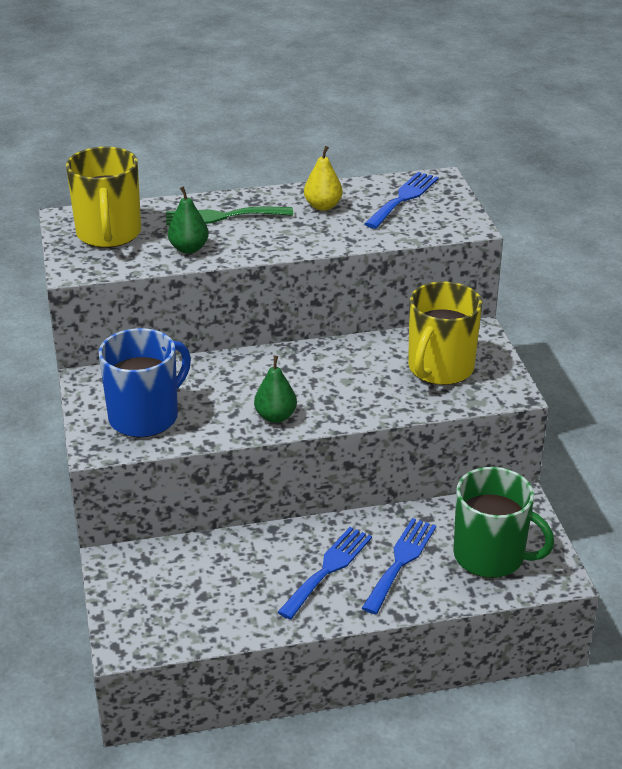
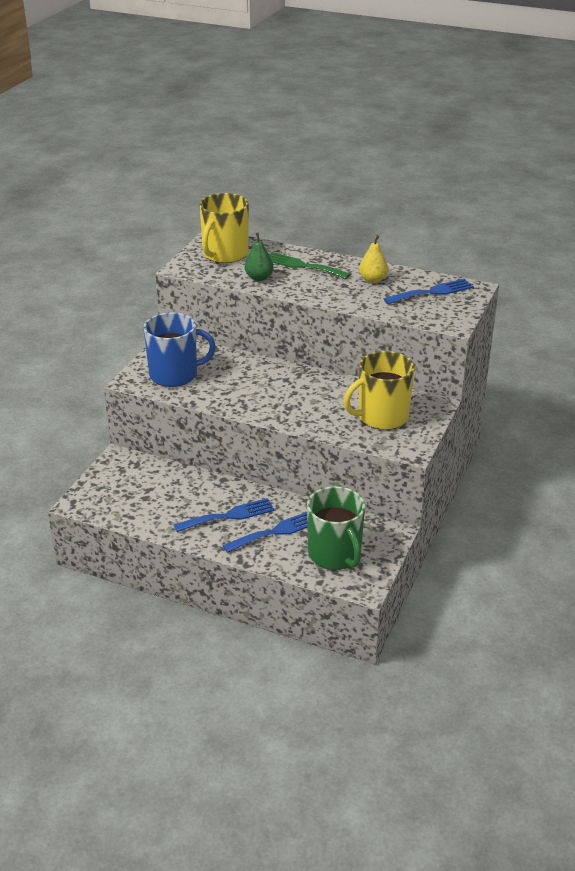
camera: 35 degrees right, 0 degrees up
green pear [254,356,297,423] -> none

